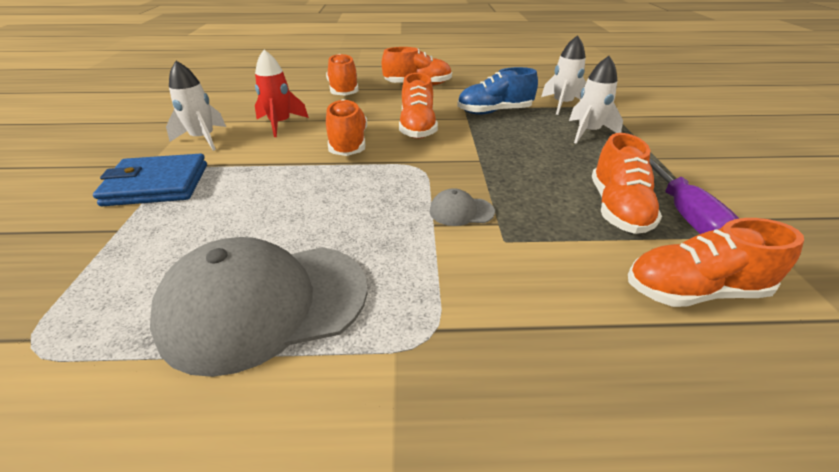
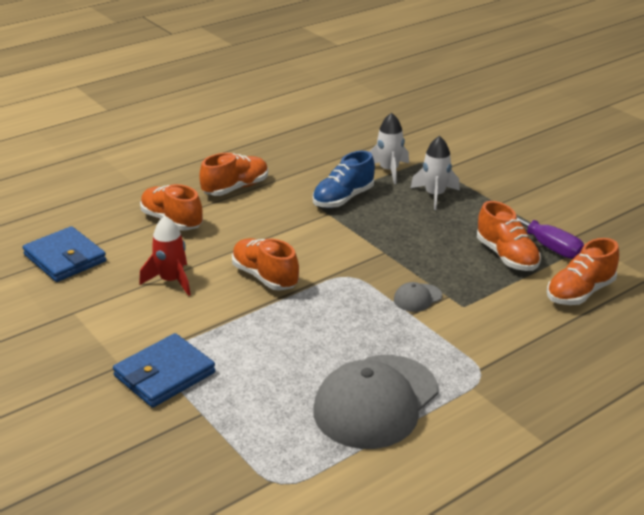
camera: 35 degrees left, 5 degrees down
white rocket [166,61,226,151] -> none
orange shoe [399,73,438,139] -> none
none -> blue wallet [22,226,106,282]

